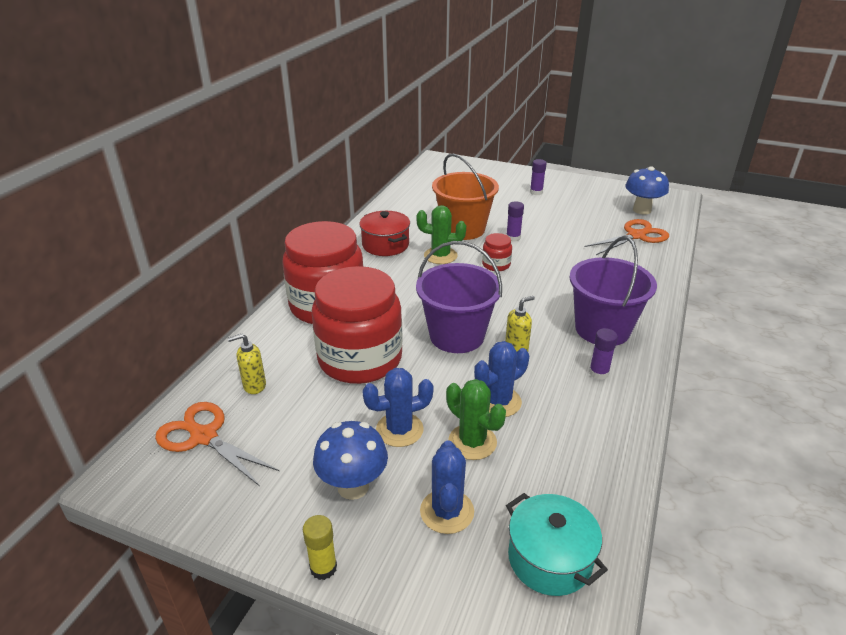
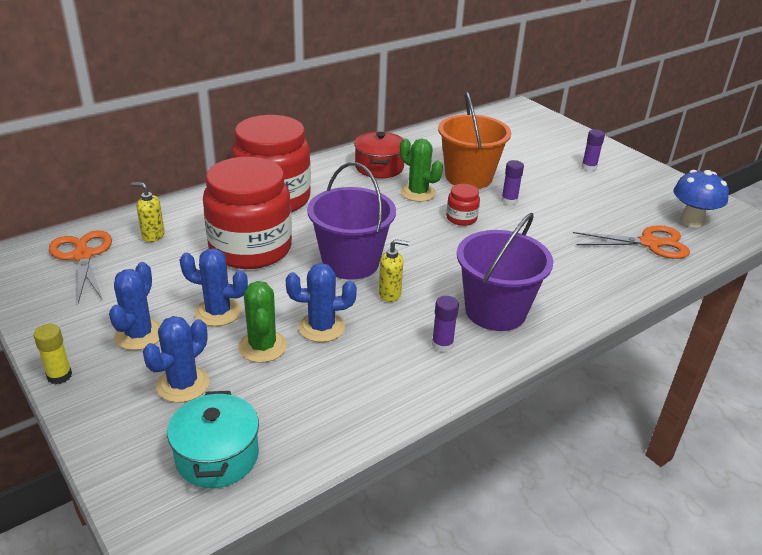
camera: 30 degrees right, 0 degrees up
blue mushroom [313,421,388,500] -> blue cactus [109,262,161,350]

